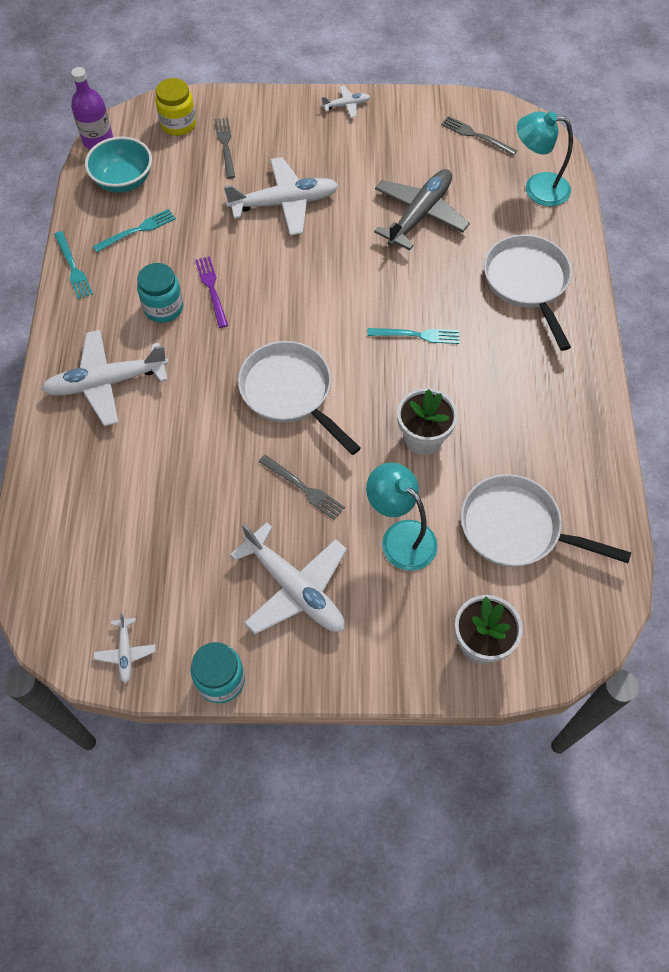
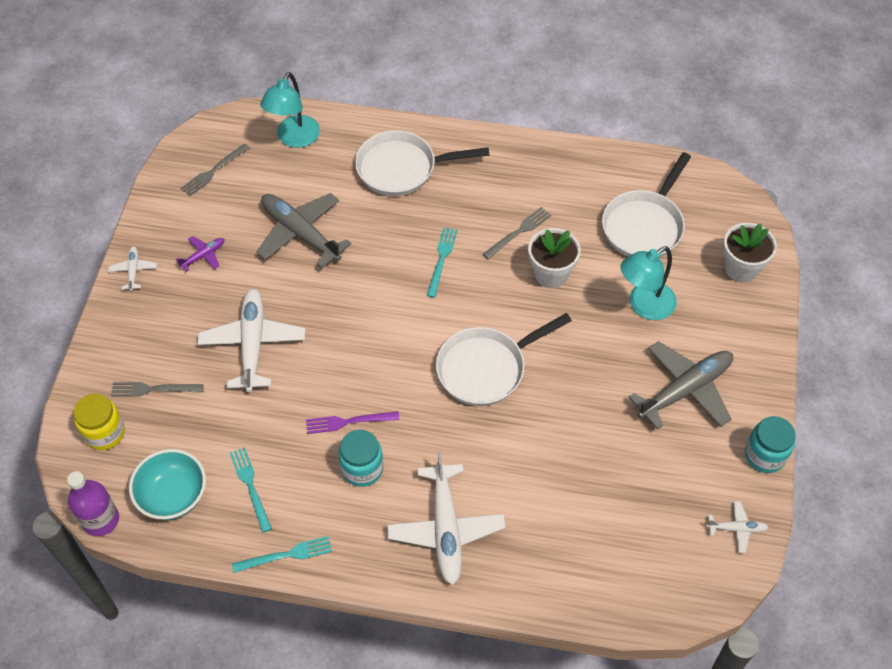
camera: 80 degrees left, 5 degrees down
white plane [230,522,347,634] -> grey plane [629,341,733,429]
grey fork [259,455,345,520] -> grey fork moved to [483,207,551,259]
none -> purple plane [176,236,225,272]

